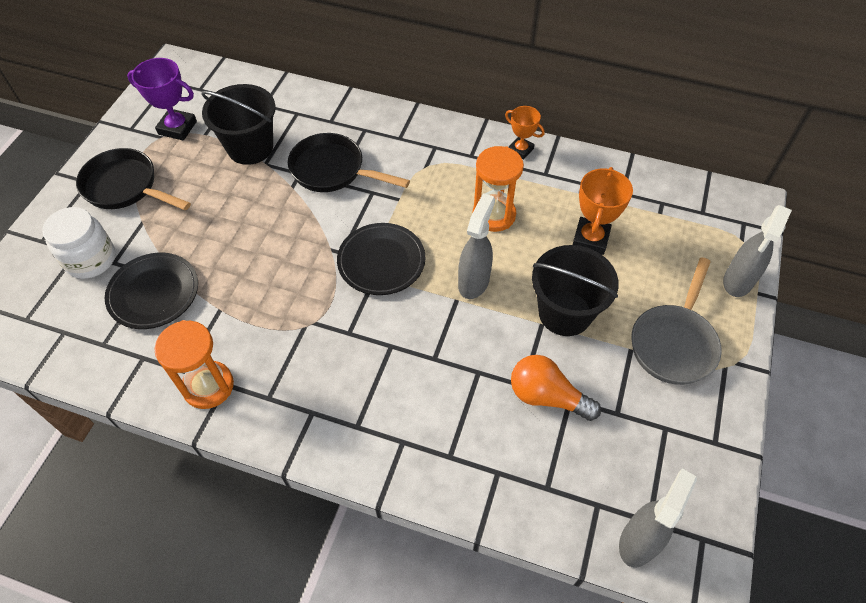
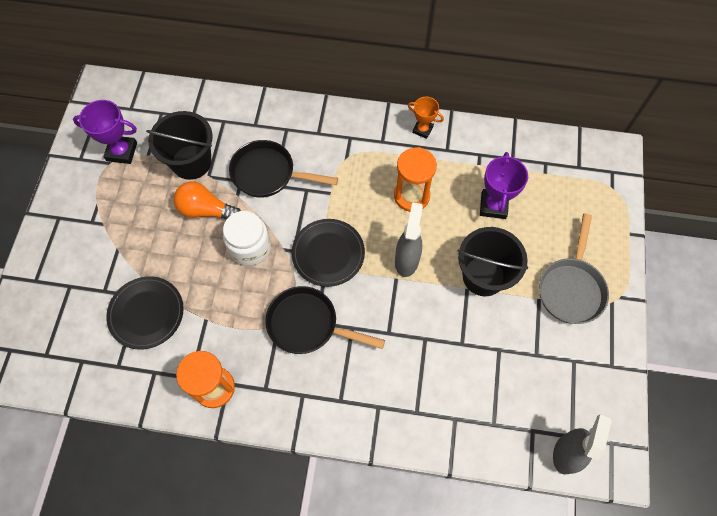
camera: 10 degrees left, 10 degrees up
white jar [42,207,115,279] -> white jar moved to [223,211,271,266]
black pan [76,148,191,211] -> black pan moved to [265,286,385,354]
orange light bulb [511,355,601,421] -> orange light bulb moved to [174,182,241,219]
orange trophy [572,167,633,255] -> purple trophy [480,152,528,219]
grey spray bottle [723,205,792,297] -> none

